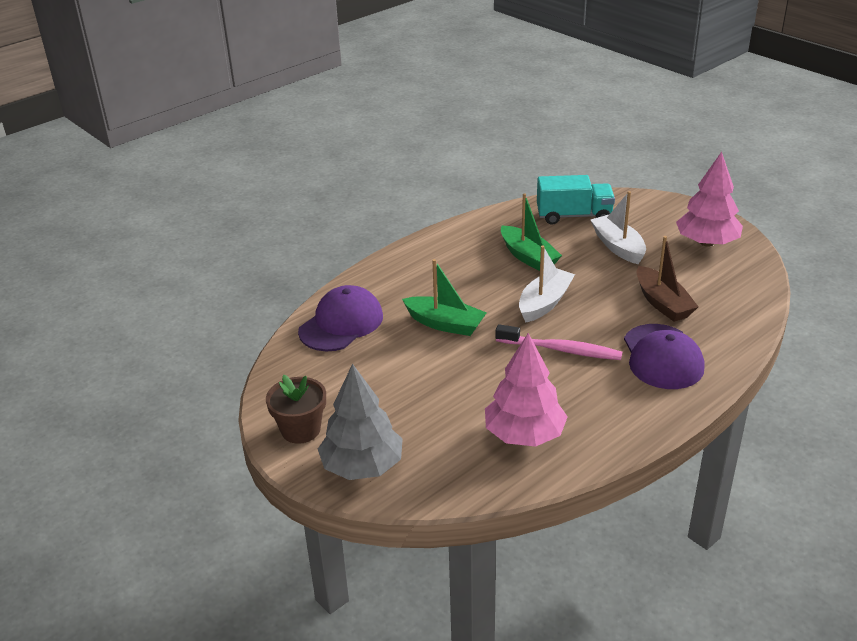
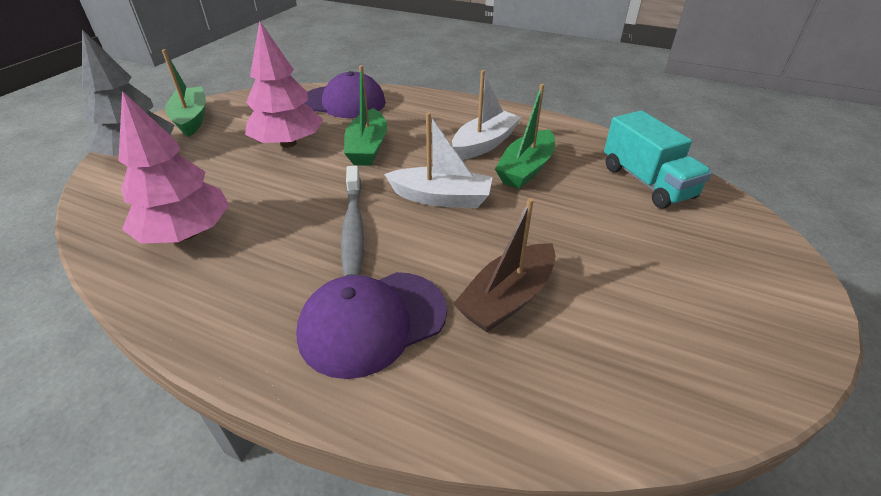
camera: 65 degrees right, 5 degrees up
brown flower pot [266,375,326,444] -> green boat [162,49,206,137]
pink toothbrush [496,324,622,360] -> grey toothbrush [341,166,364,276]
white boat [591,191,646,264] -> white boat moved to [452,70,521,160]
pink tree [676,152,743,247] -> pink tree moved to [245,21,323,148]

